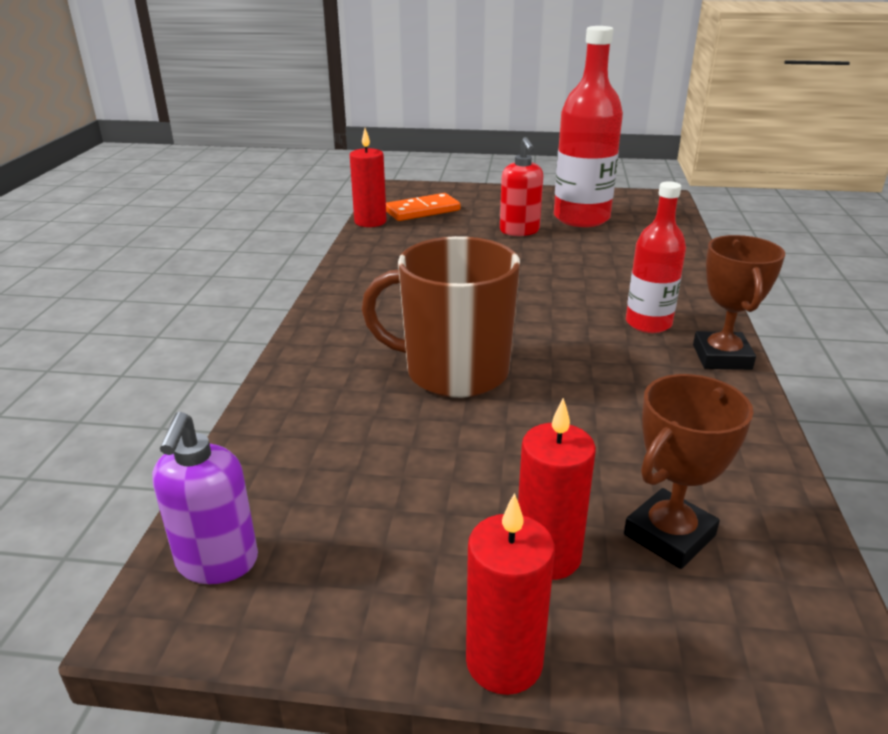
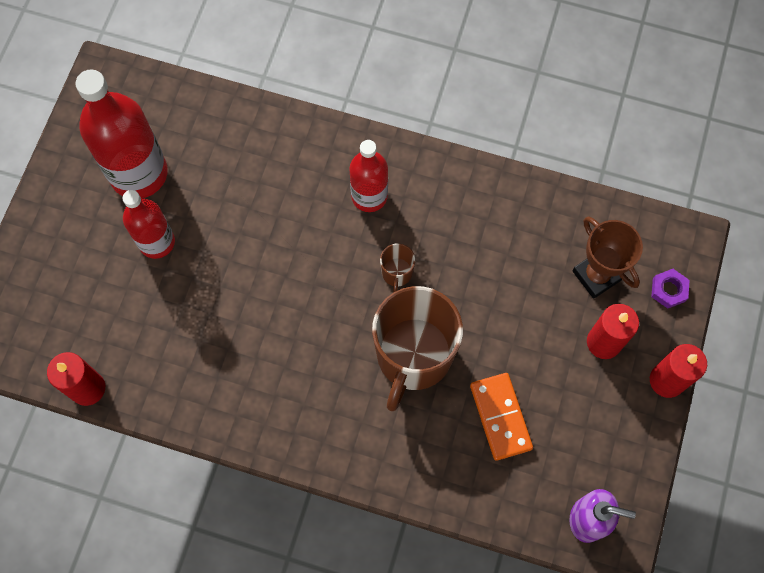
camera: 80 degrees left, 40 degrees up
orange domino [386,193,460,221] -> orange domino moved to [470,373,533,461]
red soap dispenser [500,137,543,236] -> red bottle [122,190,175,259]
brown trophy [693,235,785,370] -> none
none -> brown mug [380,244,415,293]
none -> purple nut [652,269,689,308]

